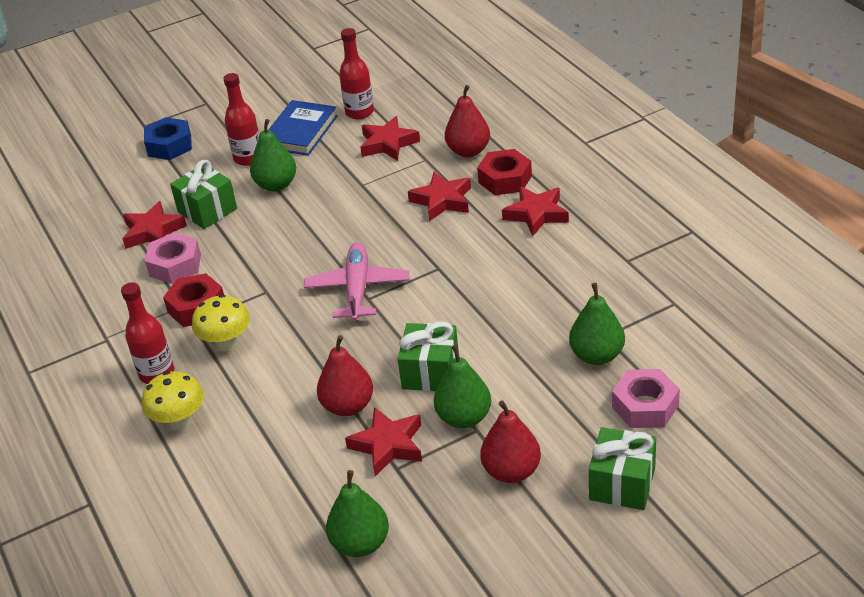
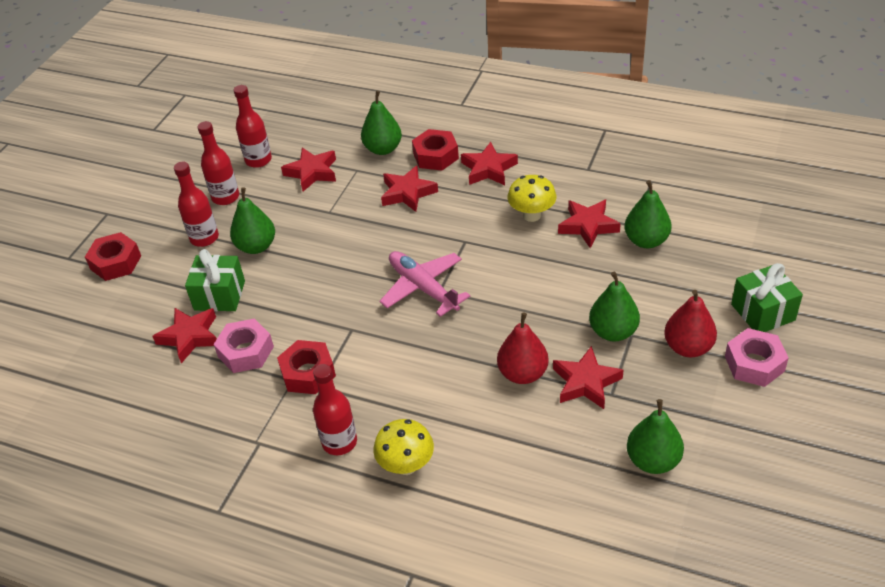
camera: 40 degrees left, 5 degrees up
blue nut [144,117,192,160] -> red nut [85,232,141,281]
yellow mushroom [192,294,250,351] -> yellow mushroom moved to [507,175,556,222]
blue book [268,100,338,156] -> red bottle [198,121,239,205]
green gift [398,321,459,391] -> none
red pear [445,85,490,157] -> green pear [361,91,402,155]
pink nut [612,369,680,428] -> pink nut moved to [725,328,789,387]
none -> red star [558,200,621,248]

